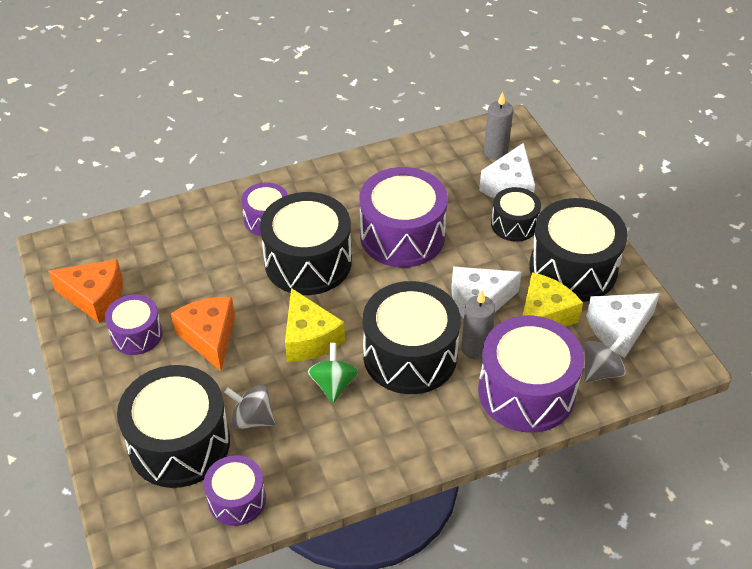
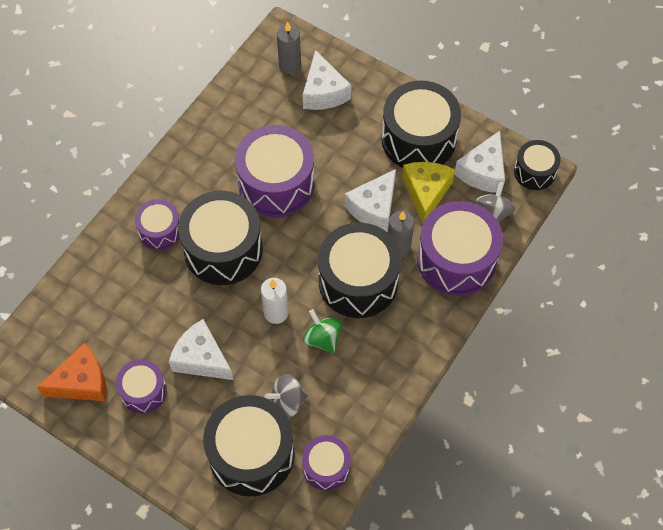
camera: 35 degrees left, 15 degrees up
orange cheese [171,297,235,371] -> white cheese [169,319,233,380]
yellow cheese [285,288,345,362] -> white candle [261,278,289,324]
black drum [491,187,541,242] -> black drum moved to [514,140,561,190]

